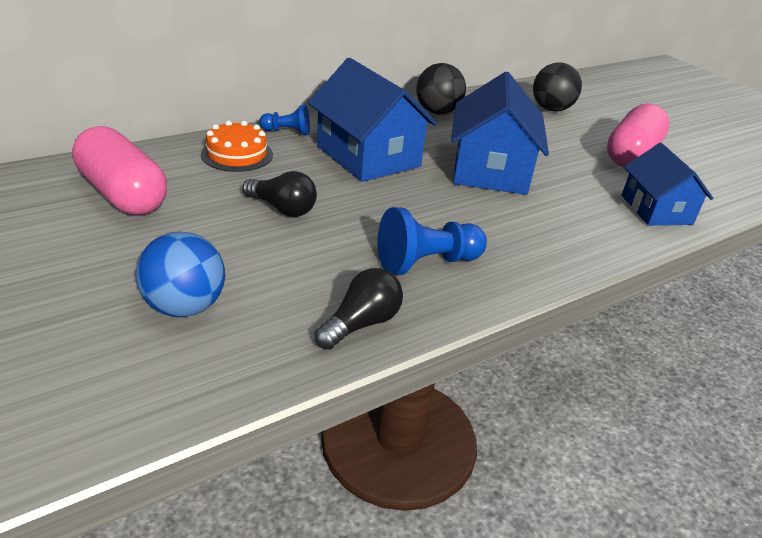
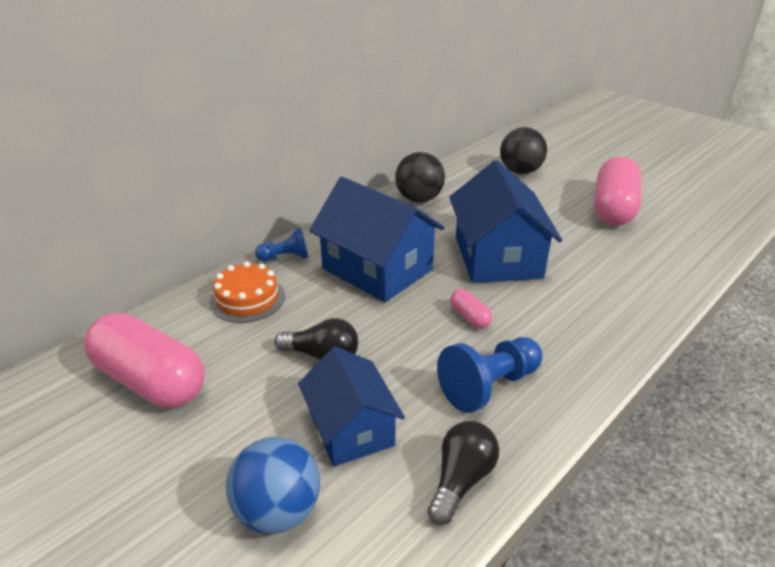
camera: 10 degrees left, 0 degrees up
blue house [622,143,713,226] -> blue house moved to [298,346,405,466]
none -> pink capsule [450,289,492,329]

